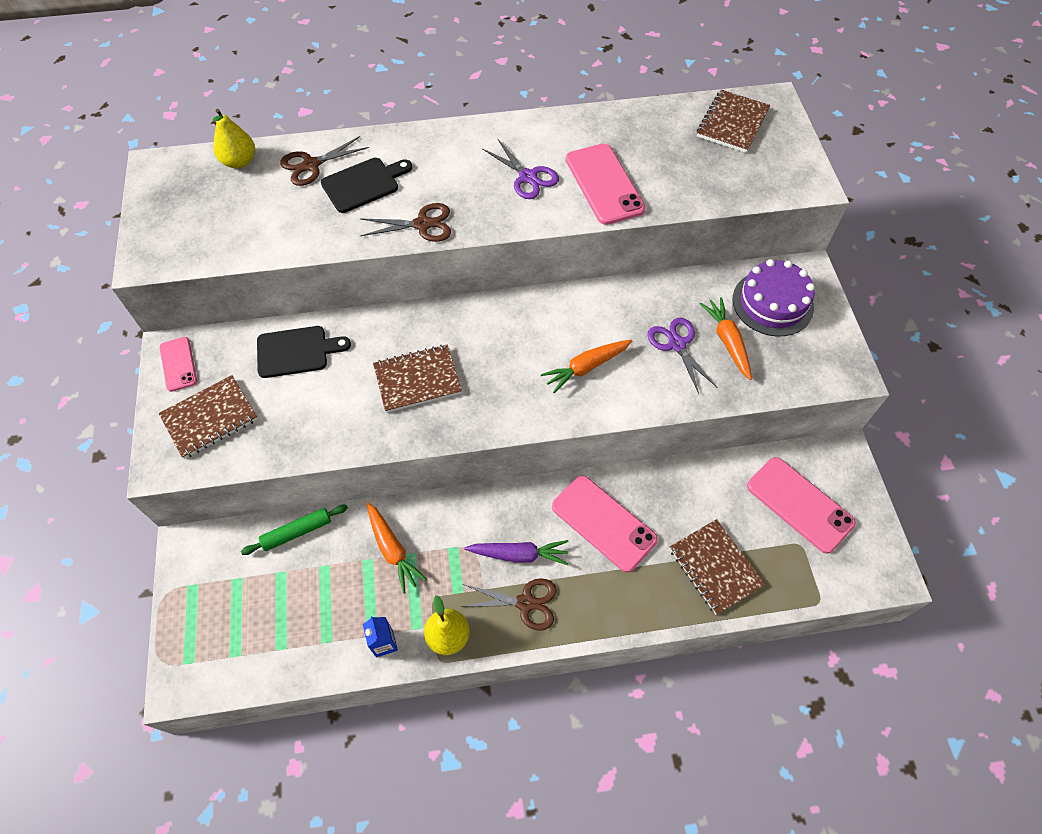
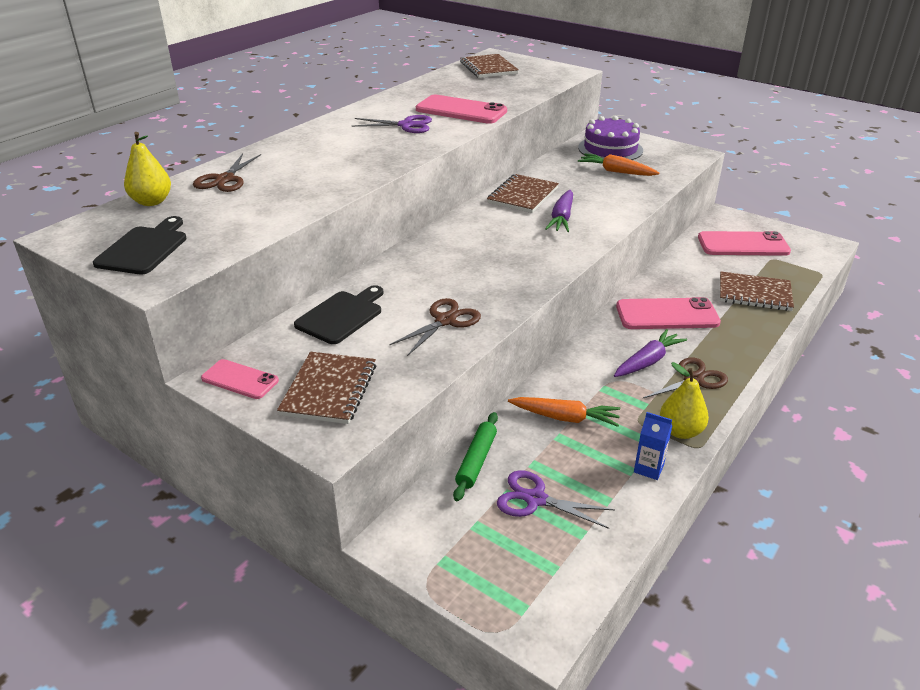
camera: 45 degrees left, 25 degrees down
black cutting board [321,158,412,213] -> black cutting board moved to [93,216,187,274]
brown scissors [360,203,451,242] -> brown scissors moved to [389,298,481,356]
brown notebook [373,345,462,413] -> brown notebook moved to [487,174,559,213]
orange carrot [541,340,632,394] -> purple carrot [545,190,573,232]
purple scissors [647,318,718,394] -> purple scissors moved to [497,470,615,529]

